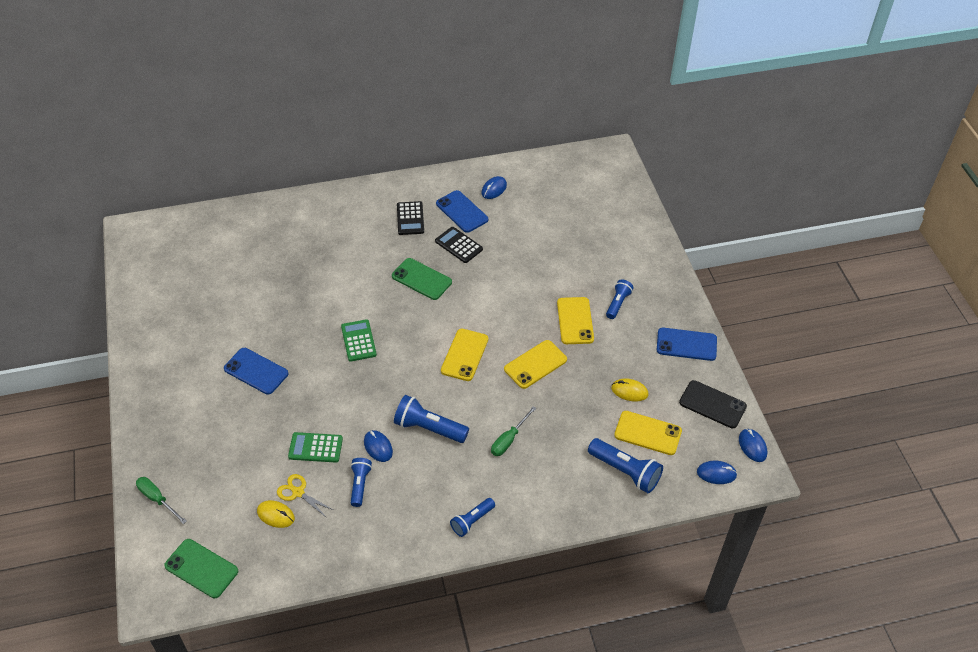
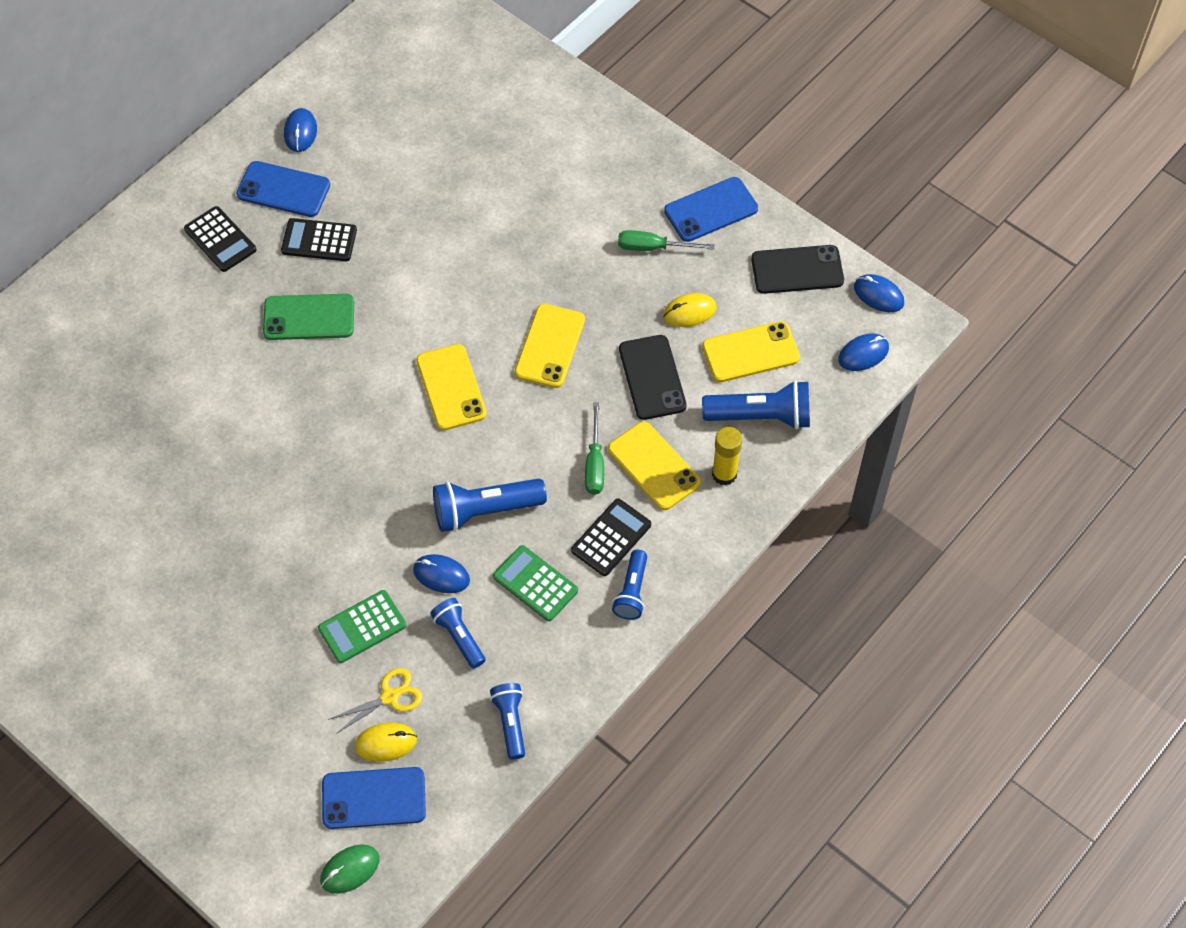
camera: 35 degrees left, 10 degrees up
green screwdriver [136,477,187,524] -> green screwdriver moved to [618,230,715,251]
green phone [164,539,238,598] -> green mouse [320,844,380,894]
blue phone [224,348,288,395] -> blue phone moved to [322,767,426,829]
yellow scissors [277,474,333,518] -> yellow scissors turned 150 degrees clockwise [328,668,423,734]
green calculator [341,319,377,362] -> green calculator moved to [493,545,578,621]
yellow phone [557,297,594,344] -> yellow phone moved to [608,421,701,510]
blue flashlight [606,279,634,319] -> blue flashlight moved to [490,683,525,759]
none -> black calculator [571,498,651,576]
none -> black phone [619,335,686,420]
none -> yellow glue stick [712,427,742,486]

